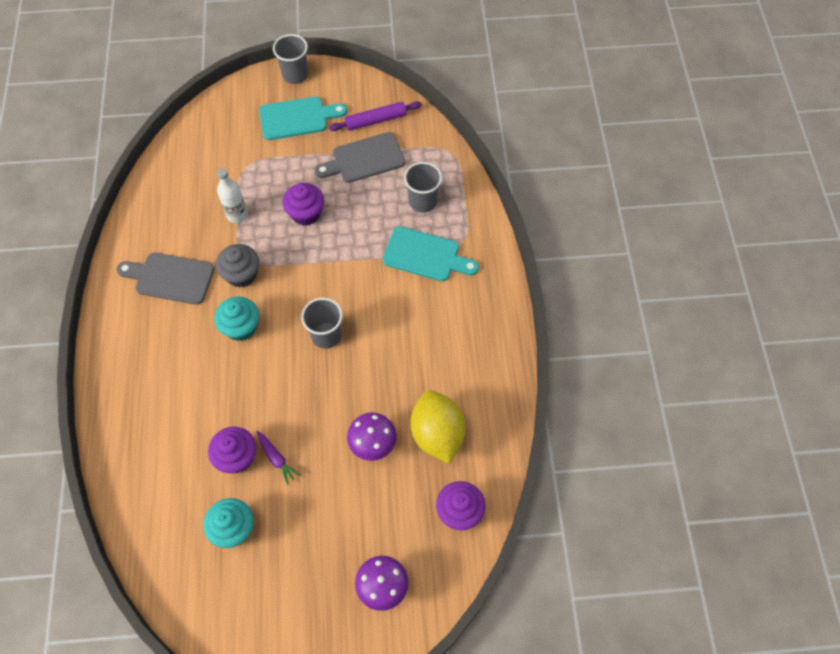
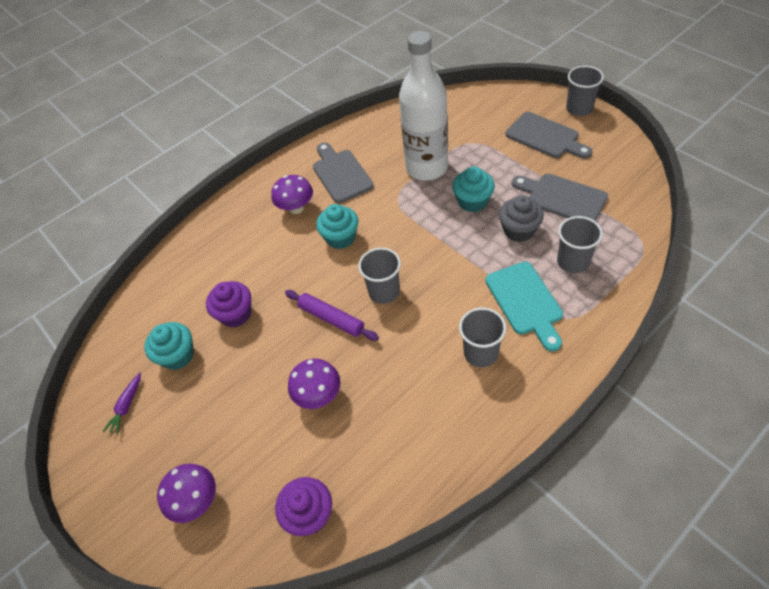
camera: 60 degrees right, 10 degrees down
grey cupcake [216,244,259,288] -> grey cupcake moved to [499,195,544,242]
white bottle [217,168,248,223] -> white bottle [399,31,448,181], size x2.09
purple carrot [257,431,300,485] -> purple carrot moved to [102,372,141,435]
turquoise cutting board [259,97,347,140] -> grey cutting board [506,112,593,159]
purple cupcake [283,183,324,226] -> turquoise cupcake [452,167,495,212]
purple rolling pin [329,101,422,131] -> purple rolling pin moved to [285,290,379,341]
yellow lemon [410,390,466,464] -> none
none -> purple mushroom [271,175,313,214]
none -> grey cup [459,308,506,367]

